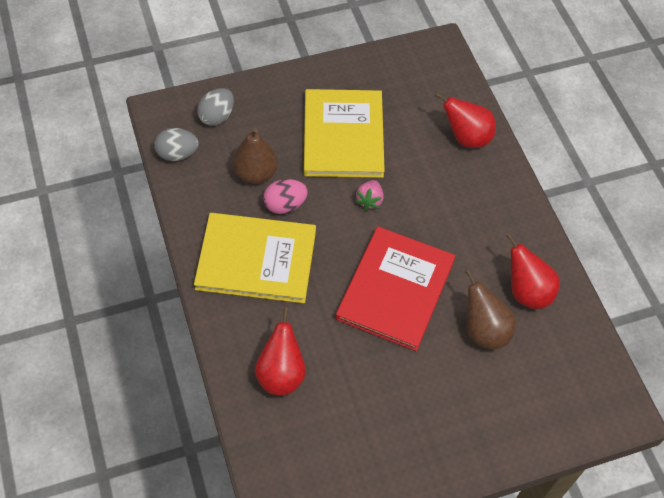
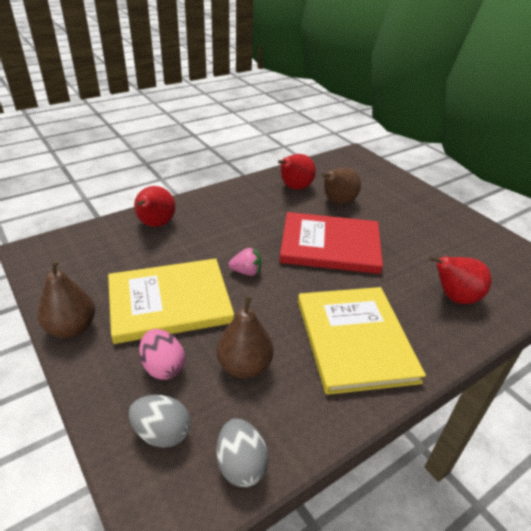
camera: 105 degrees left, 20 degrees down
pink egg [263,179,308,214] -> pink egg moved to [139,329,185,380]
none -> brown pear [37,259,95,338]

